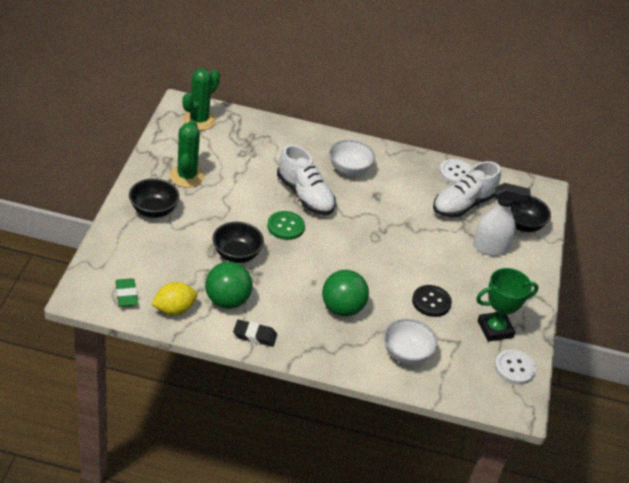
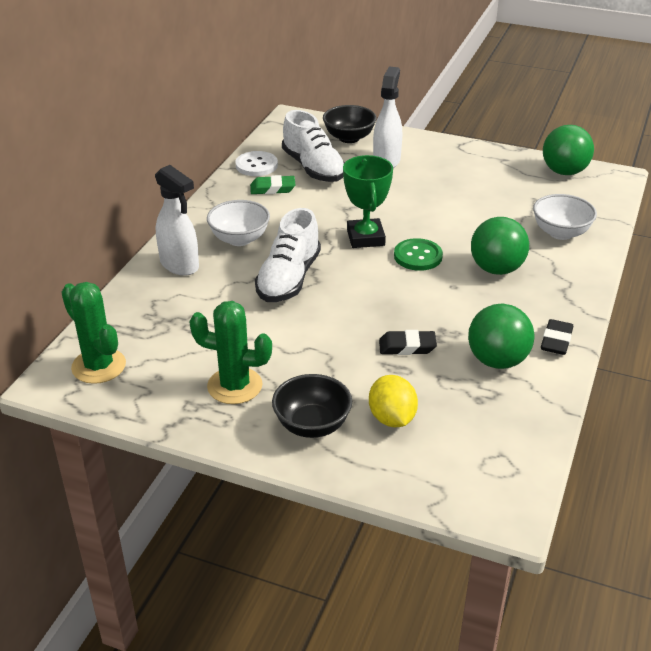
camera: 75 degrees left, 5 degrees down
green eraser [115,278,138,307] -> green eraser moved to [250,175,296,194]
yellow lemon [151,282,197,316] -> yellow lemon moved to [369,375,418,427]
black bowl [212,222,264,263] -> black eraser [379,330,437,355]
green button [267,211,305,240] -> green button moved to [394,238,443,271]
white shoe [277,144,336,215] -> white shoe turned 135 degrees clockwise [255,208,321,302]
black button [412,285,452,317] -> none
green trophy [476,268,539,342] -> green trophy moved to [343,155,393,248]
white button [494,349,536,384] -> green ball [543,125,594,175]
none -> white spray bottle [155,165,199,276]

